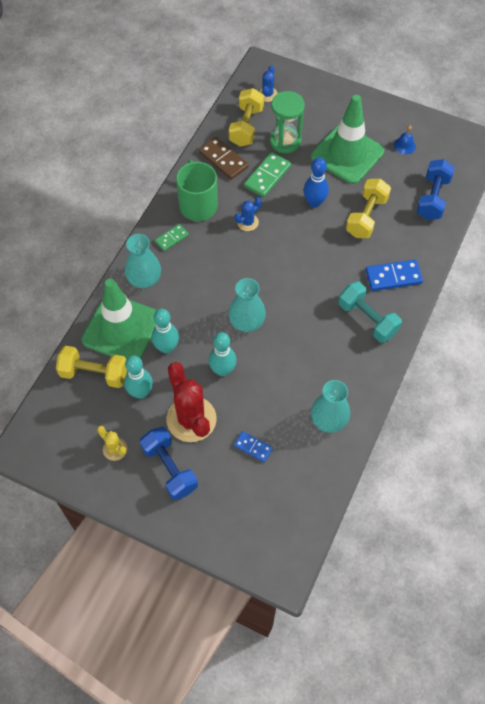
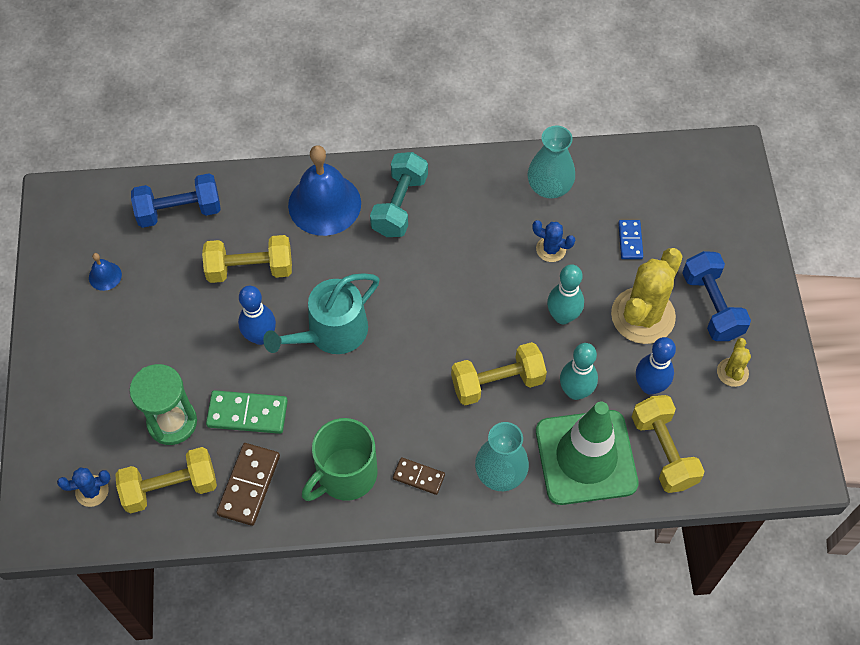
camera: 120 degrees left, 0 degrees up
turquoise bowling pin [124,355,153,399] -> blue bowling pin [636,337,676,395]
blue dumbbell [140,427,198,500] -> blue dumbbell turned 45 degrees counterclockwise [682,251,751,341]
green domino [155,224,189,251] -> brown domino [393,457,445,495]
red cactus [167,362,217,442] -> yellow cactus [611,248,683,344]
turquoise vase [228,278,266,332] -> none
blue cactus [235,197,261,231] -> blue cactus moved to [532,220,575,262]
green traffic cone [311,95,384,184] -> none
blue domino [365,260,423,291] -> blue bell [288,145,361,236]
none -> turquoise watering can [263,273,379,354]
none -> yellow dumbbell [451,342,547,405]

